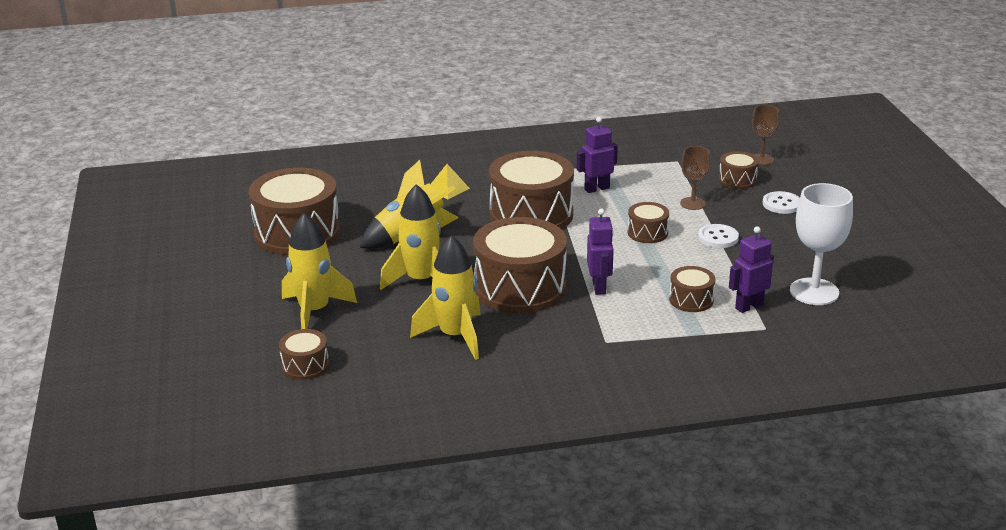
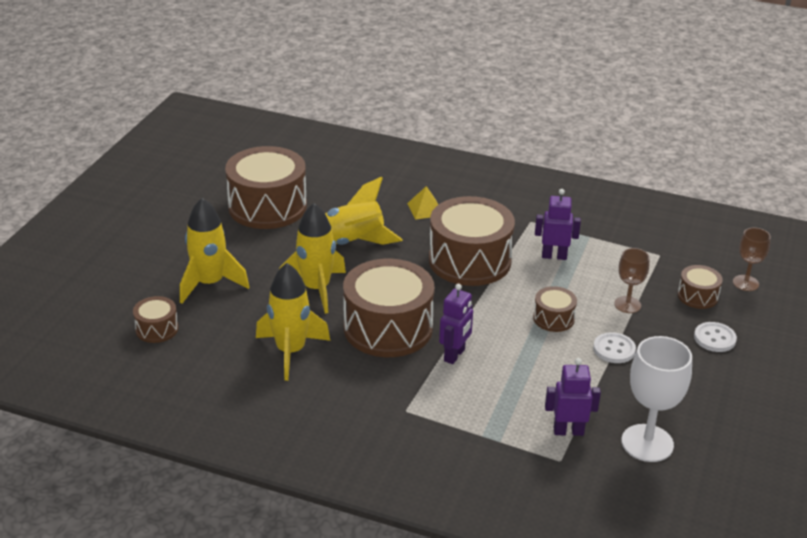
camera: 30 degrees right, 5 degrees up
brown drum [669,266,716,312] -> none

